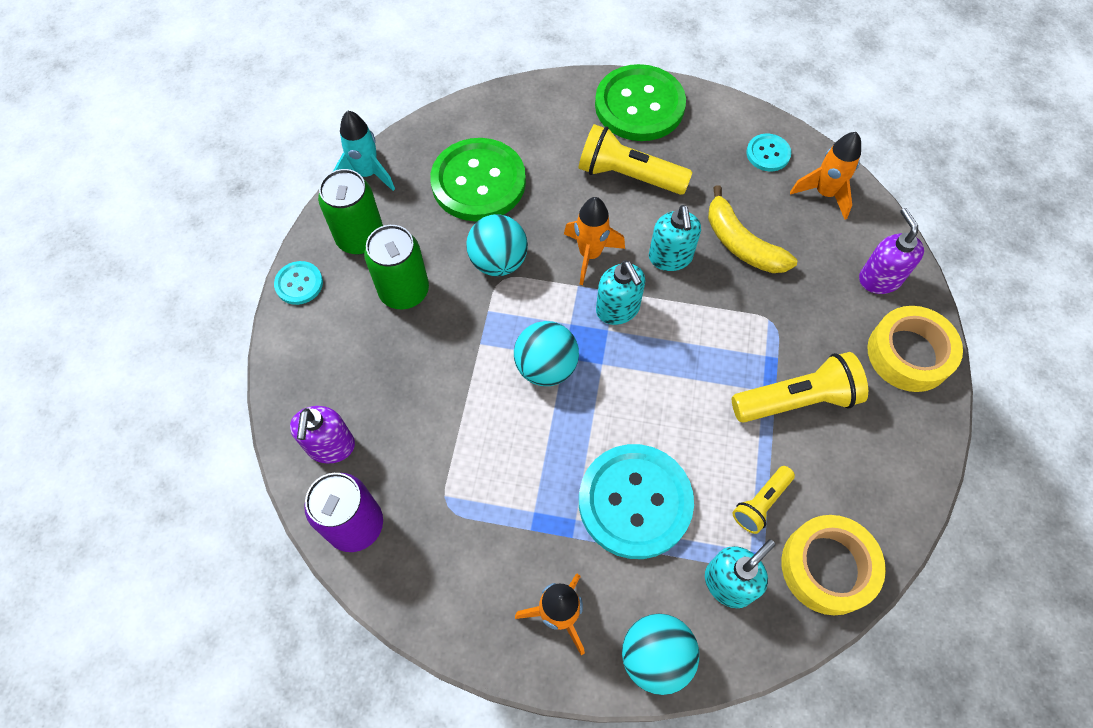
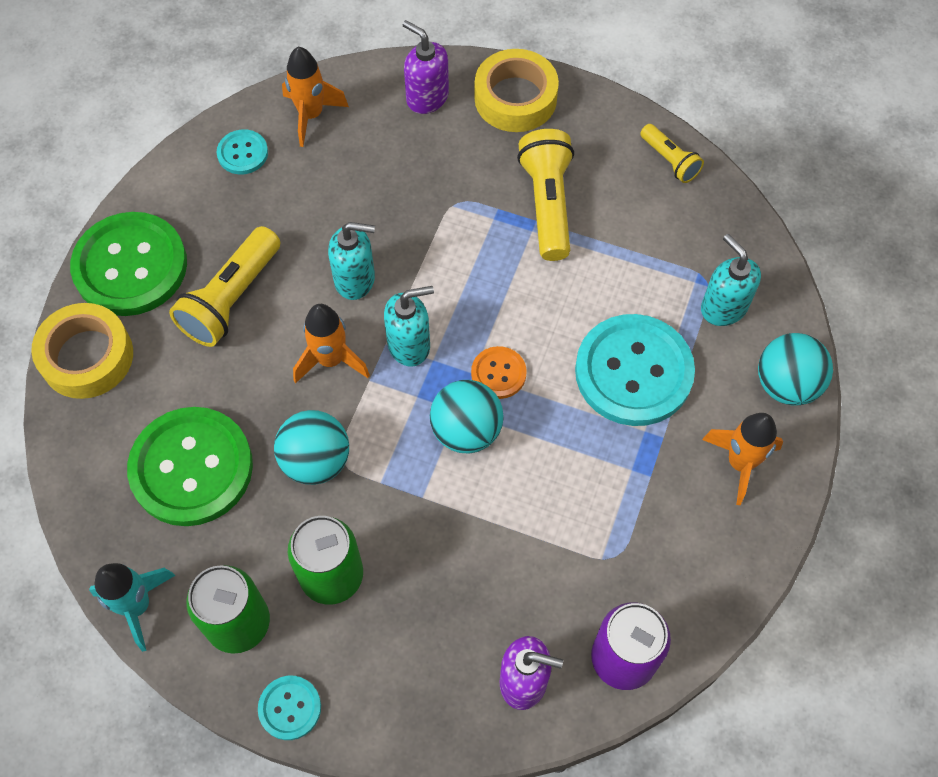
camera: 80 degrees left, 0 degrees up
yellow banana [708,185,797,273] -> none
yellow flashlight [733,466,795,534] -> yellow flashlight moved to [640,124,704,183]
yellow tape [781,515,886,615] -> yellow tape moved to [31,303,133,399]
purple soap dispenser [859,208,924,294] -> purple soap dispenser turned 45 degrees clockwise [403,20,449,114]
none -> orange button [471,346,527,399]

